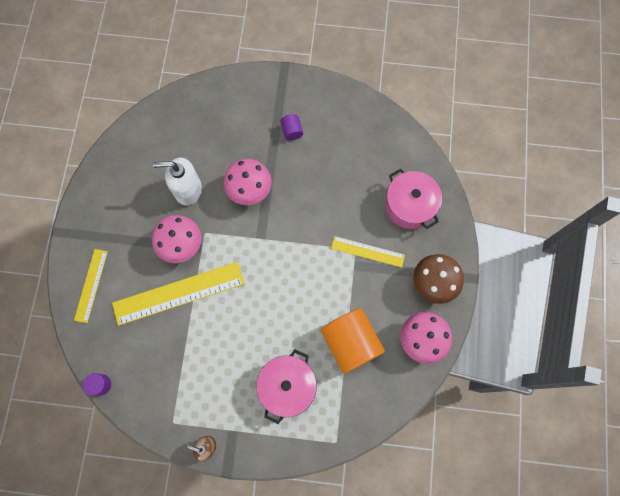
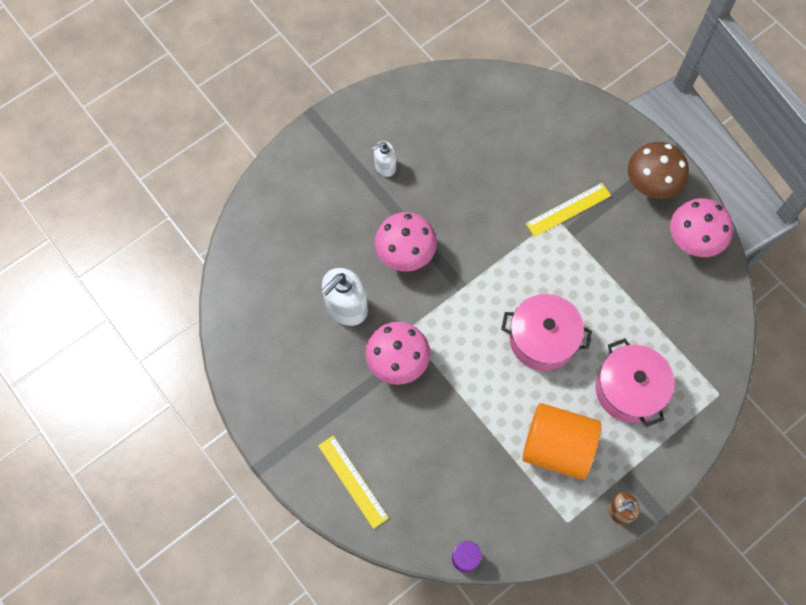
camera: 45 degrees left, 5 degrees down
yellow ruler [112,262,245,326] -> none
purple cylinder [280,114,303,141] -> white soap dispenser [372,141,396,177]
orange cylinder [321,308,385,374] -> orange cylinder moved to [522,403,601,480]
pink pot [385,168,442,229] -> pink pot moved to [501,294,592,371]

